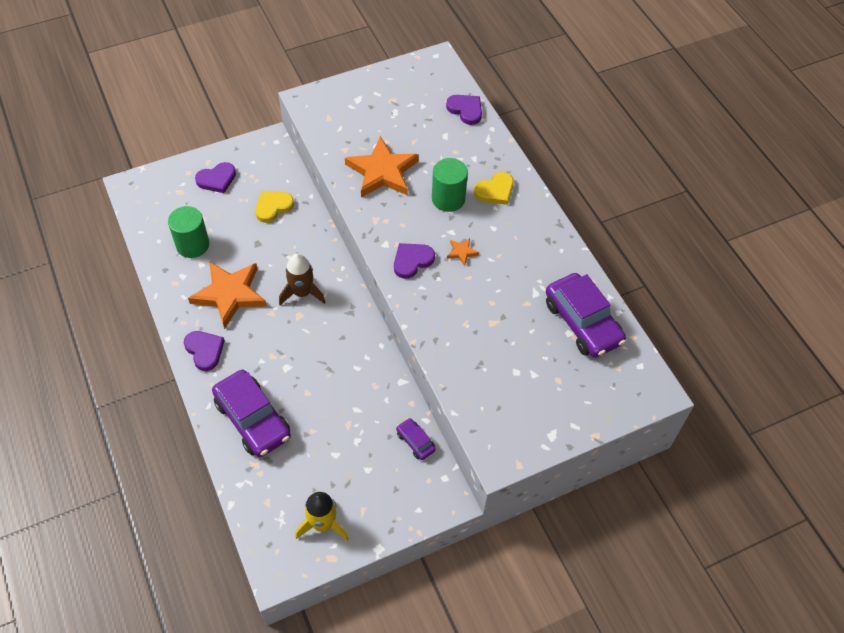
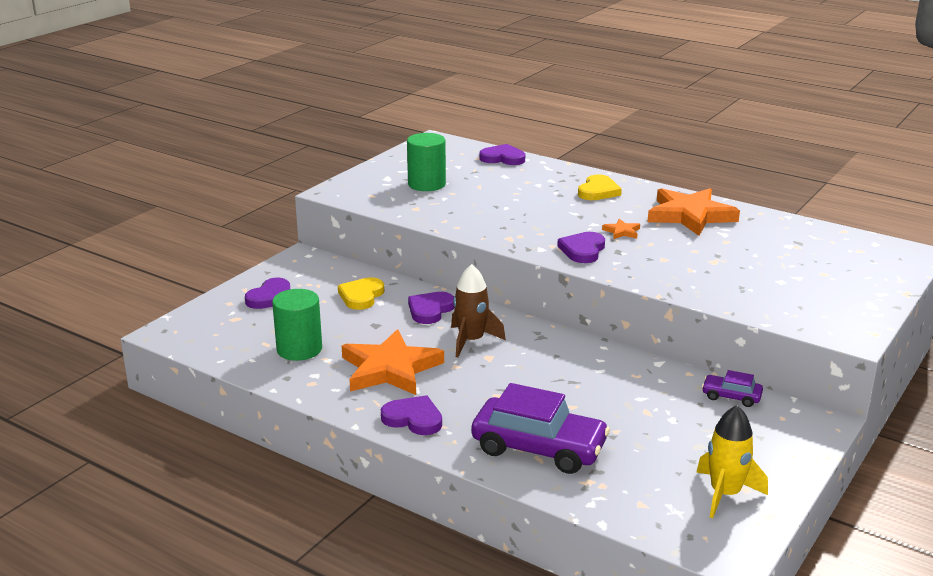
camera: 30 degrees left, 30 degrees down
orange star [345,136,419,198] -> orange star moved to [648,188,740,236]
green cylinder [432,158,468,212] -> green cylinder moved to [407,133,446,191]
purple car [546,273,626,358] -> none
none -> purple heart [408,292,454,324]

